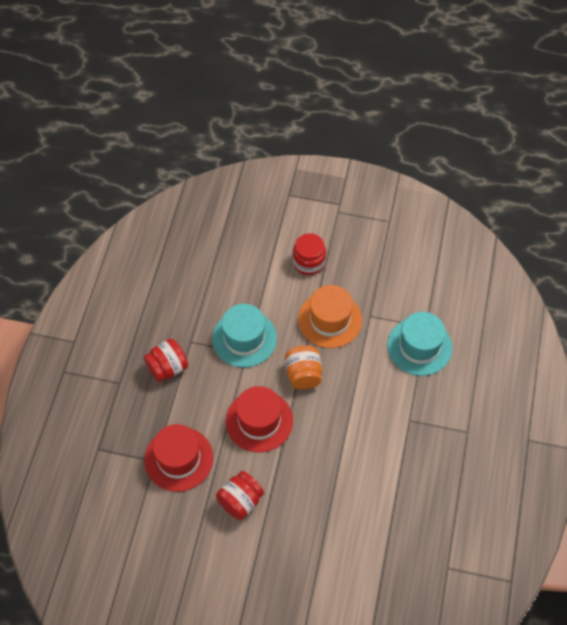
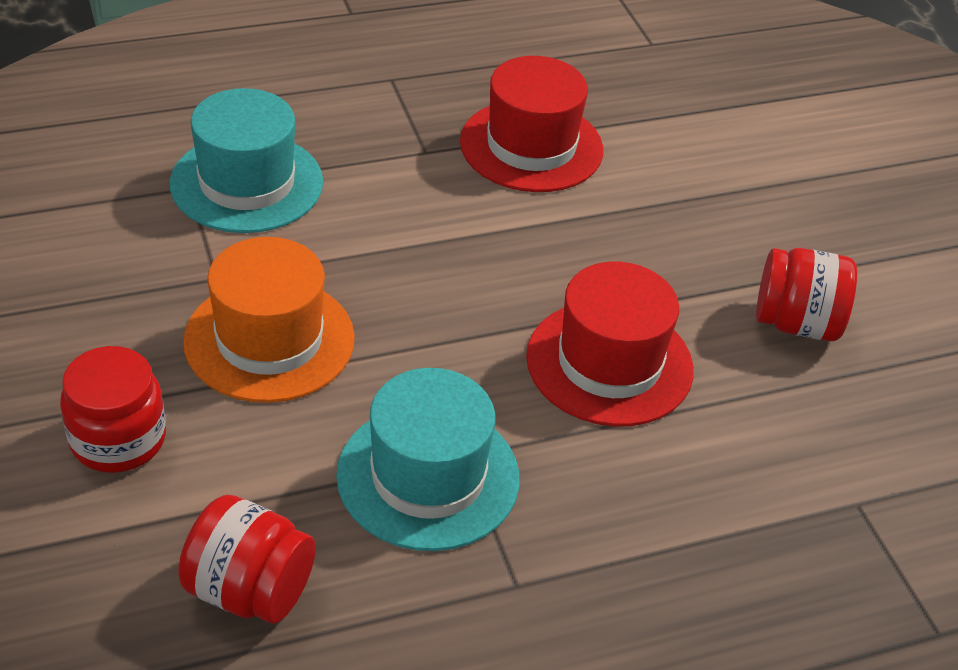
camera: 125 degrees left, 15 degrees down
red jar [144,338,188,382] -> red jar moved to [178,495,316,624]
red hat [144,424,213,492] -> red hat moved to [460,56,603,192]
orange jar [285,345,322,389] -> none

